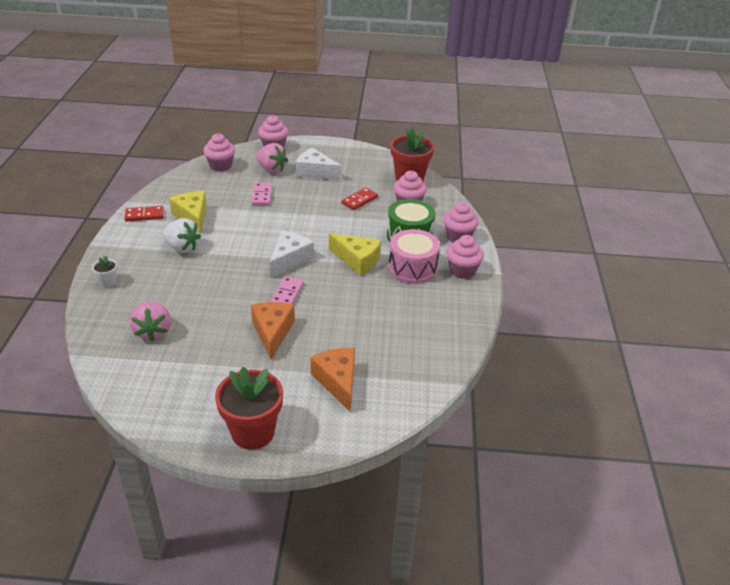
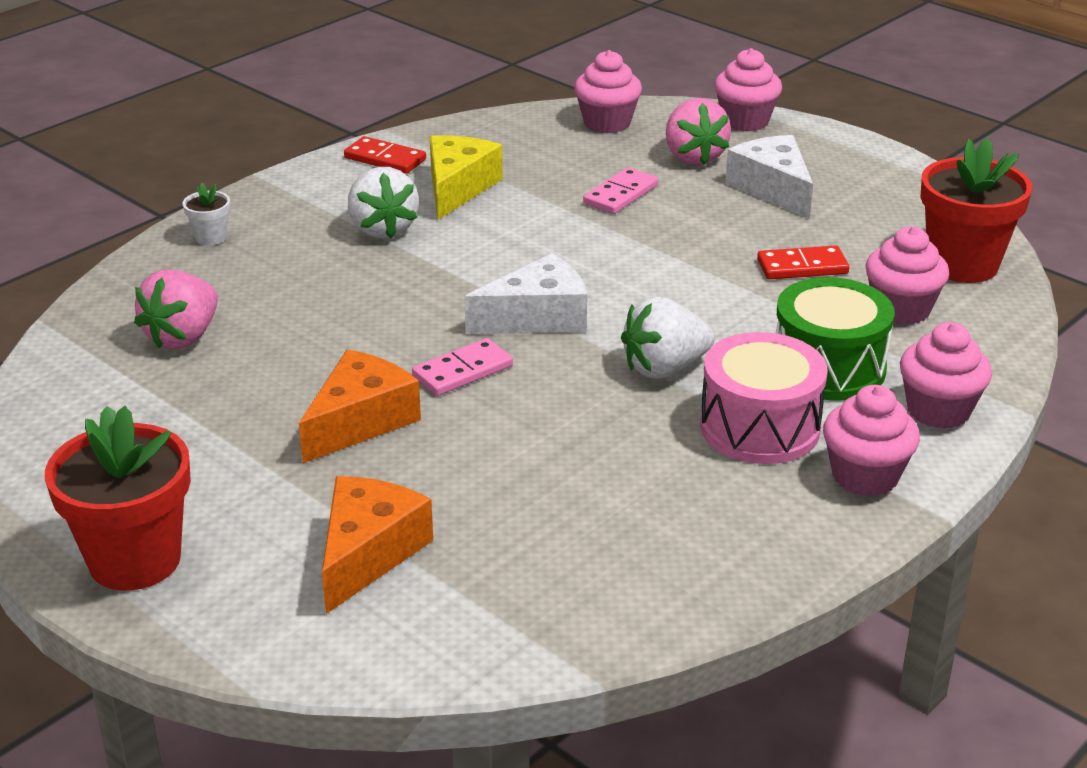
camera: 40 degrees right, 5 degrees down
yellow cheese [329,233,381,276] -> white strawberry [621,297,715,379]

